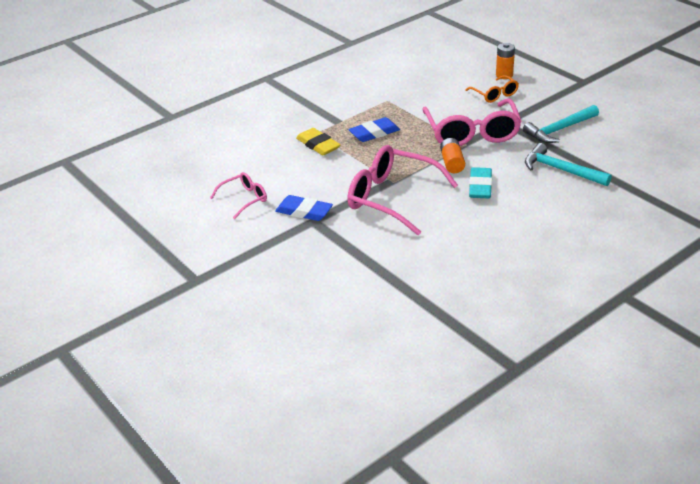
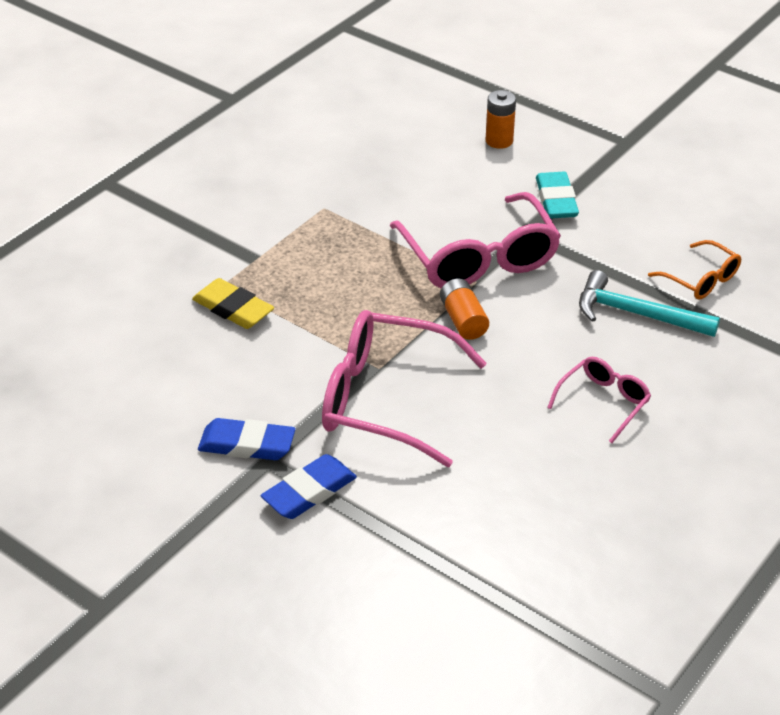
camera: 15 degrees left, 5 degrees up
pink glasses [210,172,267,219] -> pink glasses moved to [547,357,651,443]
blue eraser [348,117,400,142] -> blue eraser moved to [261,454,357,519]
orange glasses [465,75,519,103] -> orange glasses moved to [648,240,741,300]
turquoise eraser [469,167,492,199] -> turquoise eraser moved to [536,172,579,219]
turquoise hammer [523,105,599,143] -> none

